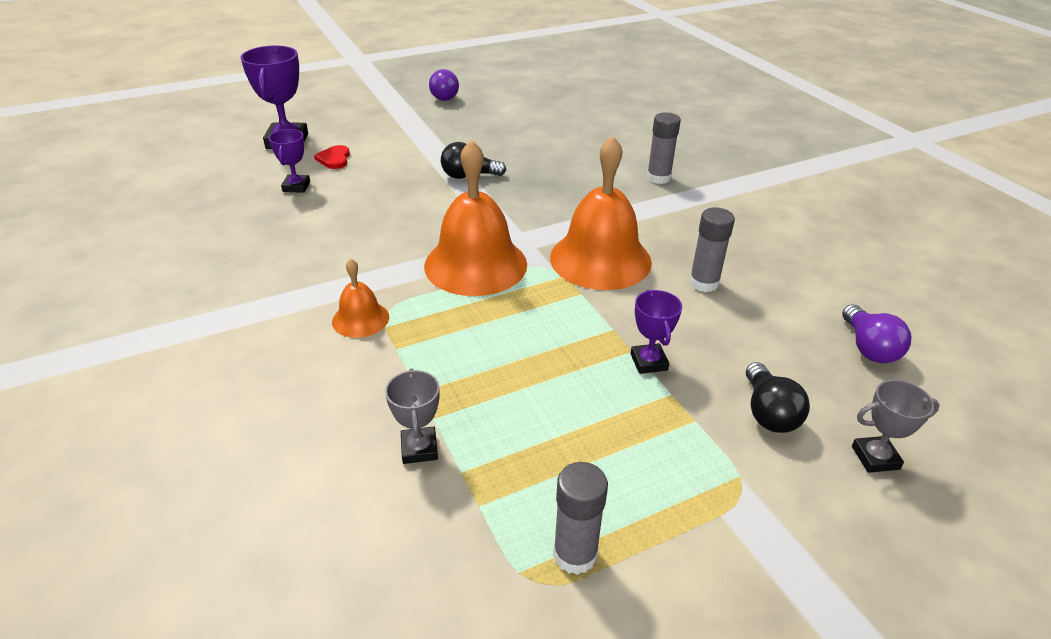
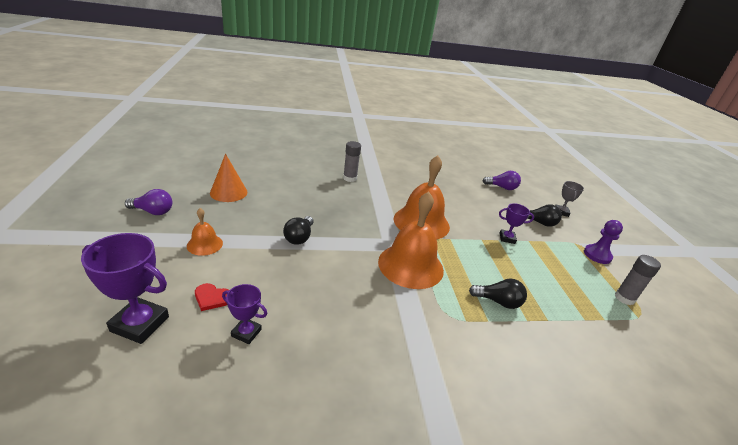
camera: 75 degrees left, 5 degrees down
orange bell [332,258,389,338] -> orange bell moved to [187,208,223,256]
grey trophy [385,369,440,464] -> none
grey glue stick [689,207,735,292] -> none
none -> orange cone [210,154,248,202]
none -> black light bulb [469,279,527,309]
none -> purple pawn [584,220,623,264]

